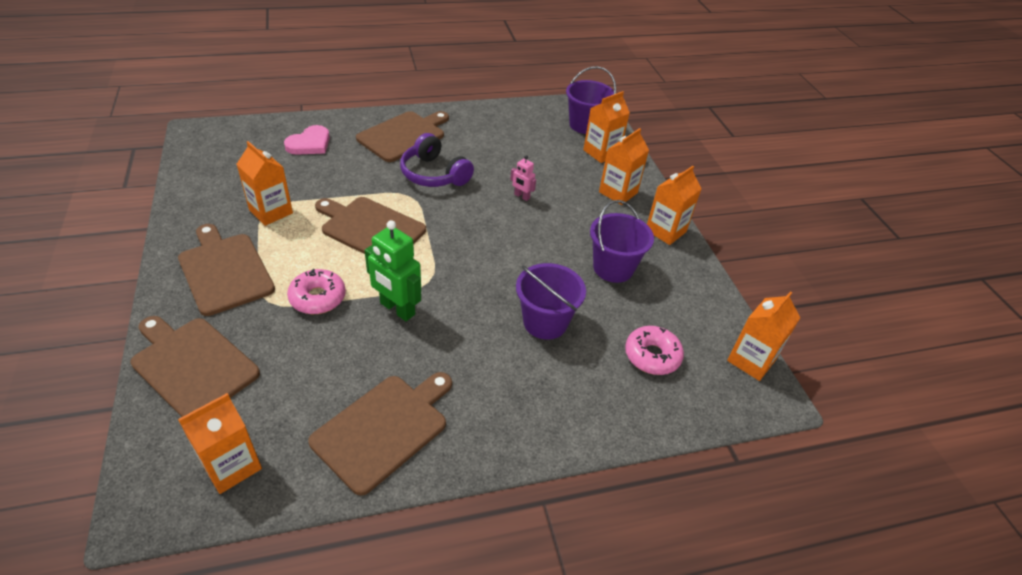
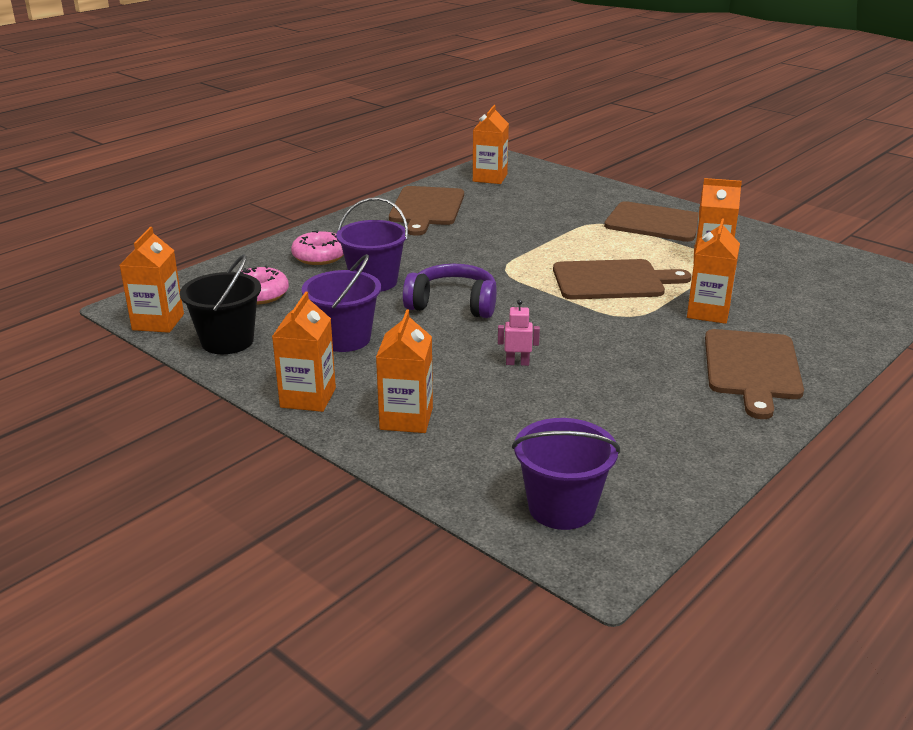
camera: 150 degrees right, 15 degrees down
brown cutting board [130,316,260,417] -> none
pink heart [284,125,330,155] -> none
pink donut [287,269,346,314] -> pink donut moved to [291,230,344,265]
green robot [364,220,421,321] -> none
purple headphones [400,133,474,187] -> purple headphones moved to [403,264,496,318]
orange carton [583,91,630,163] -> orange carton moved to [687,219,740,324]
none -> black bucket [180,255,261,354]

